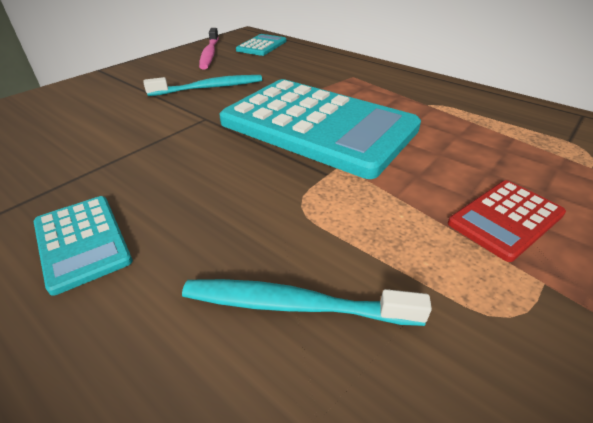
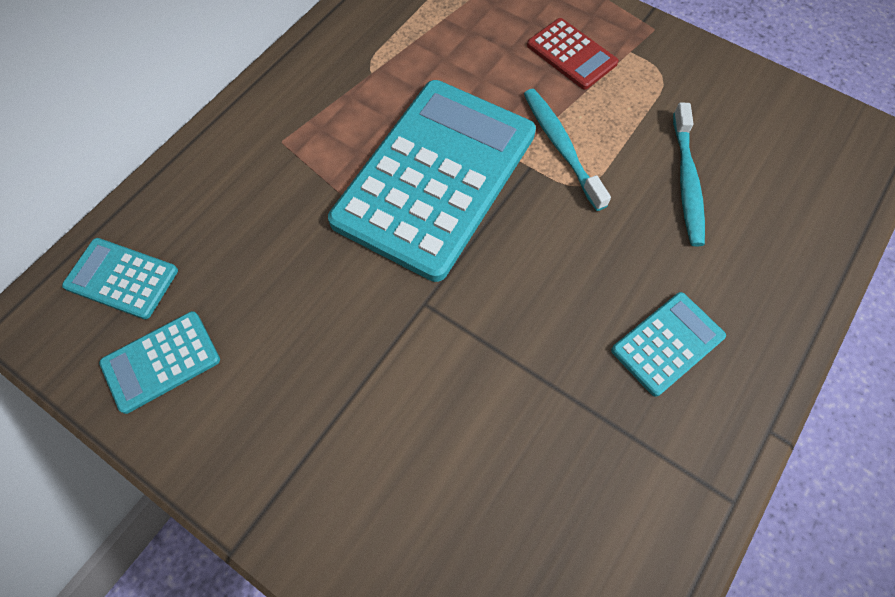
camera: 95 degrees left, 25 degrees up
turquoise toothbrush [143,75,262,96] -> turquoise toothbrush moved to [524,89,611,211]
pink toothbrush [199,28,219,69] -> turquoise calculator [99,311,220,414]

